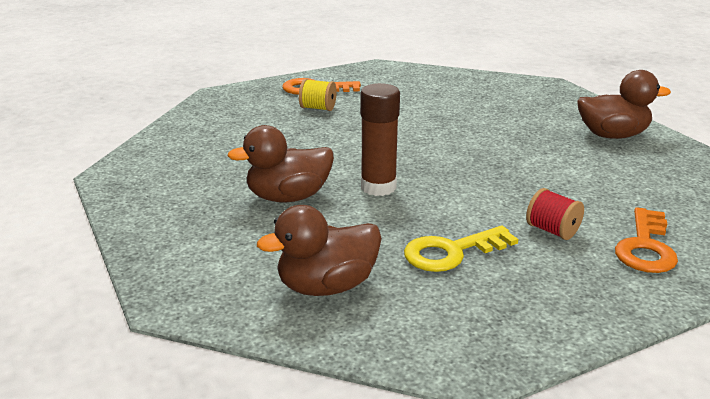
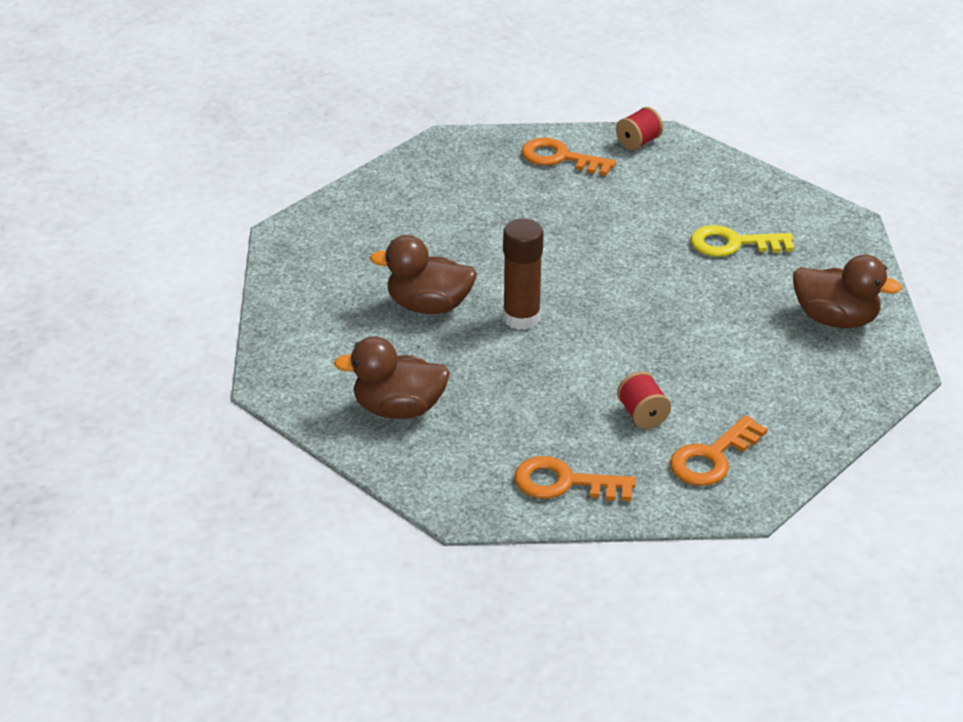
camera: 25 degrees right, 10 degrees up
yellow spool [299,79,337,111] -> none
yellow key [404,225,518,272] -> yellow key moved to [691,225,794,257]
none -> orange key [514,456,636,501]
none -> red spool [616,107,663,150]

